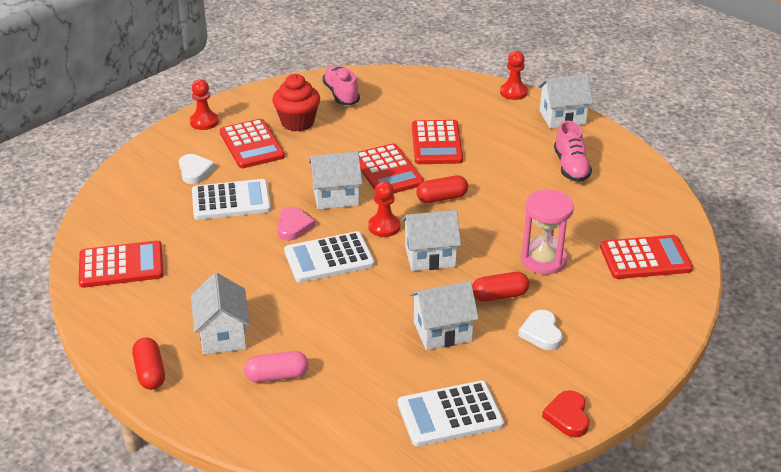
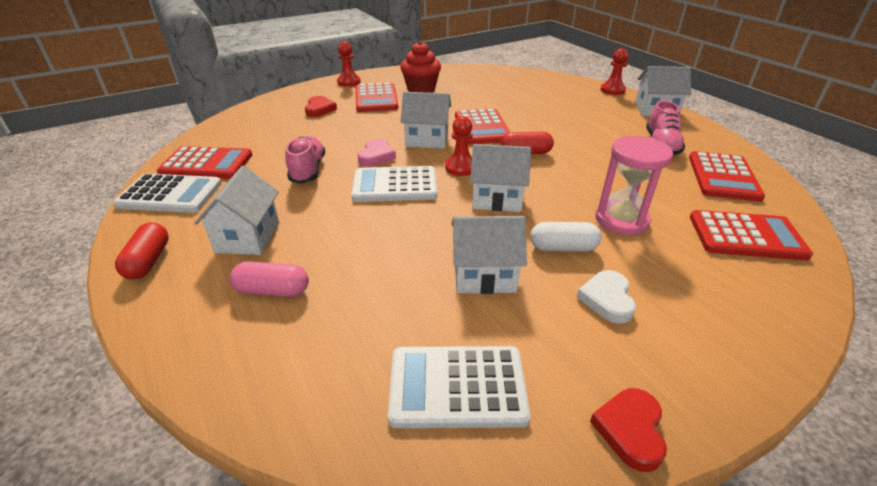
camera: 15 degrees right, 0 degrees up
white heart [179,154,215,184] -> red heart [305,96,337,117]
white calculator [192,179,271,220] -> white calculator moved to [113,174,222,213]
pink shoe [322,65,360,105] -> pink shoe moved to [285,136,325,184]
red calculator [412,120,463,164] -> red calculator moved to [689,151,765,202]
red capsule [472,272,529,302] -> white capsule [530,222,602,252]

